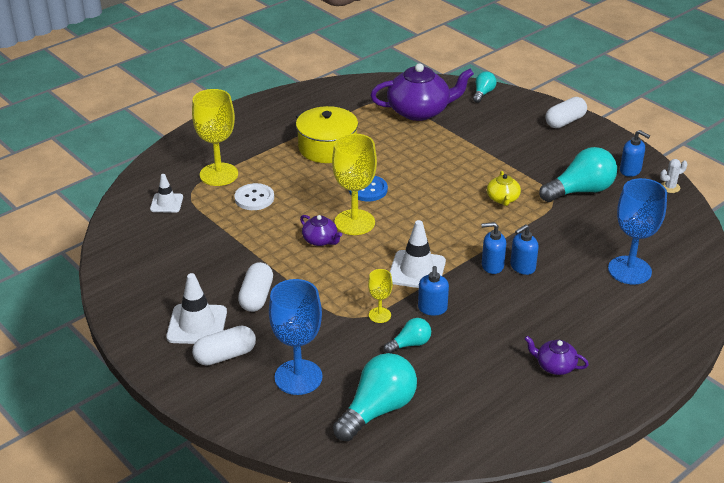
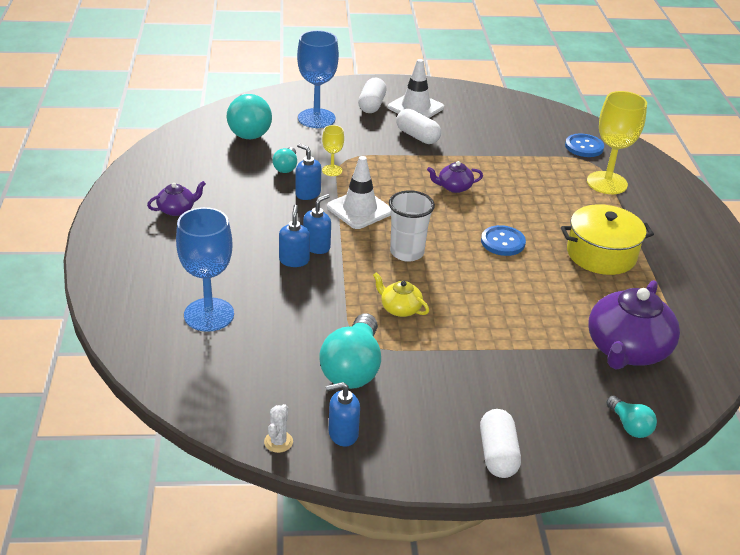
camera: 125 degrees right, 0 degrees up
white traffic cone [150,174,183,213] -> blue button [565,133,604,157]
white button [234,183,274,210] -> none
yellow goblet [332,133,377,235] -> none
none -> white cup [389,190,435,262]

